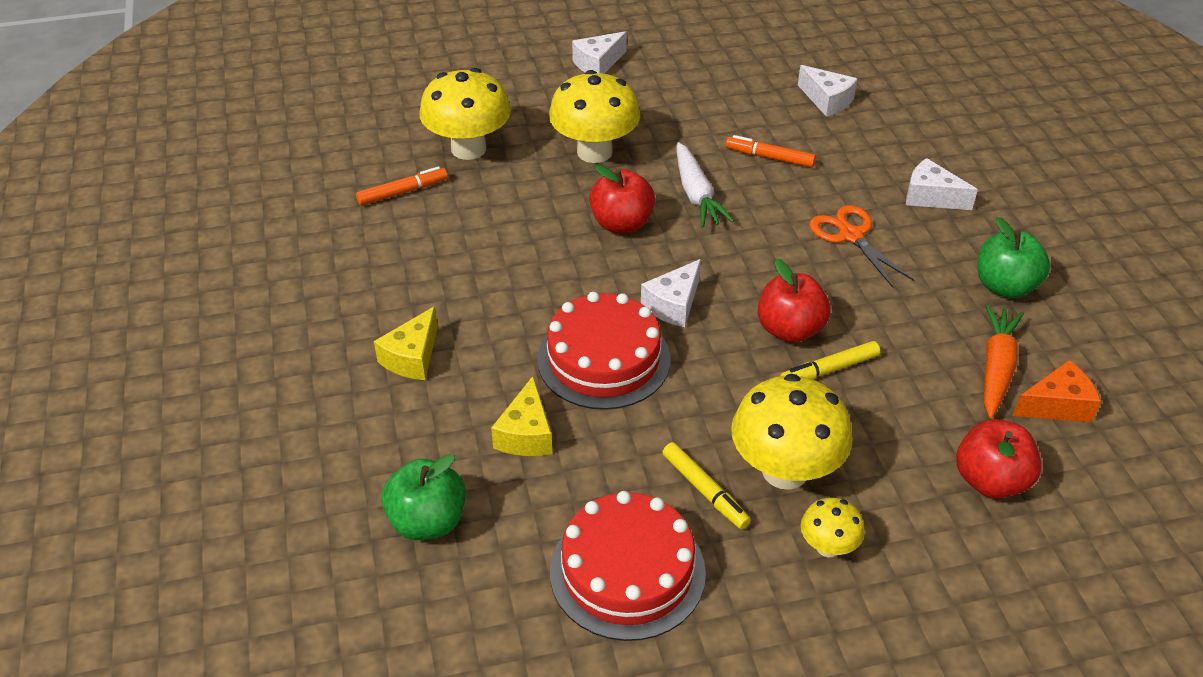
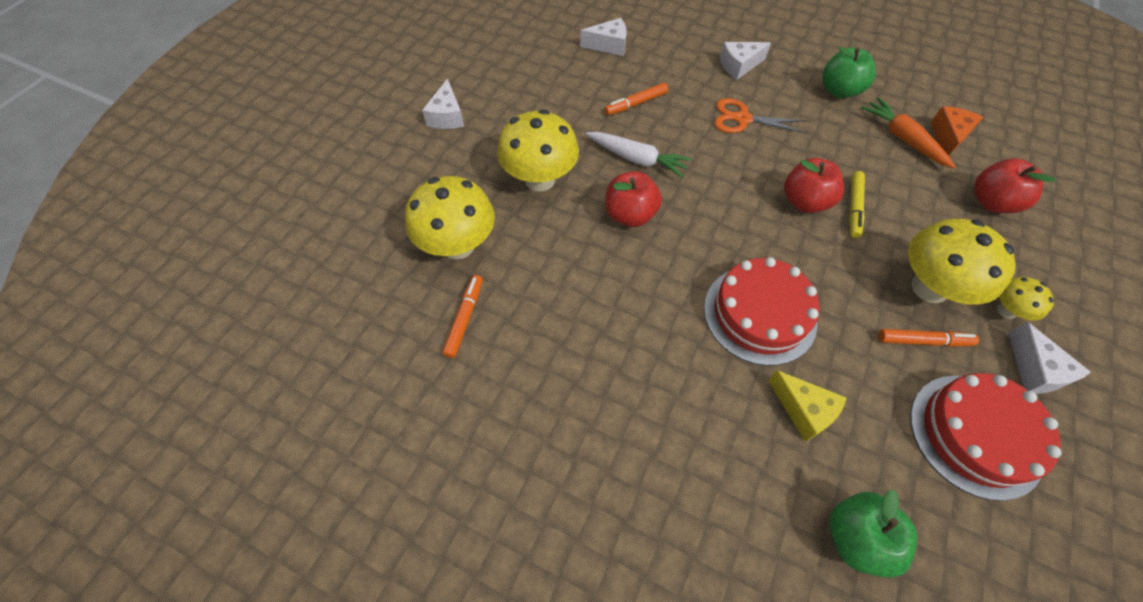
camera: 50 degrees left, 15 degrees up
yellow cheese [374,306,438,380] -> none
white cheese [641,259,701,327] -> white cheese moved to [1009,322,1090,394]
yellow marker [662,442,751,529] -> orange marker [878,329,979,347]

